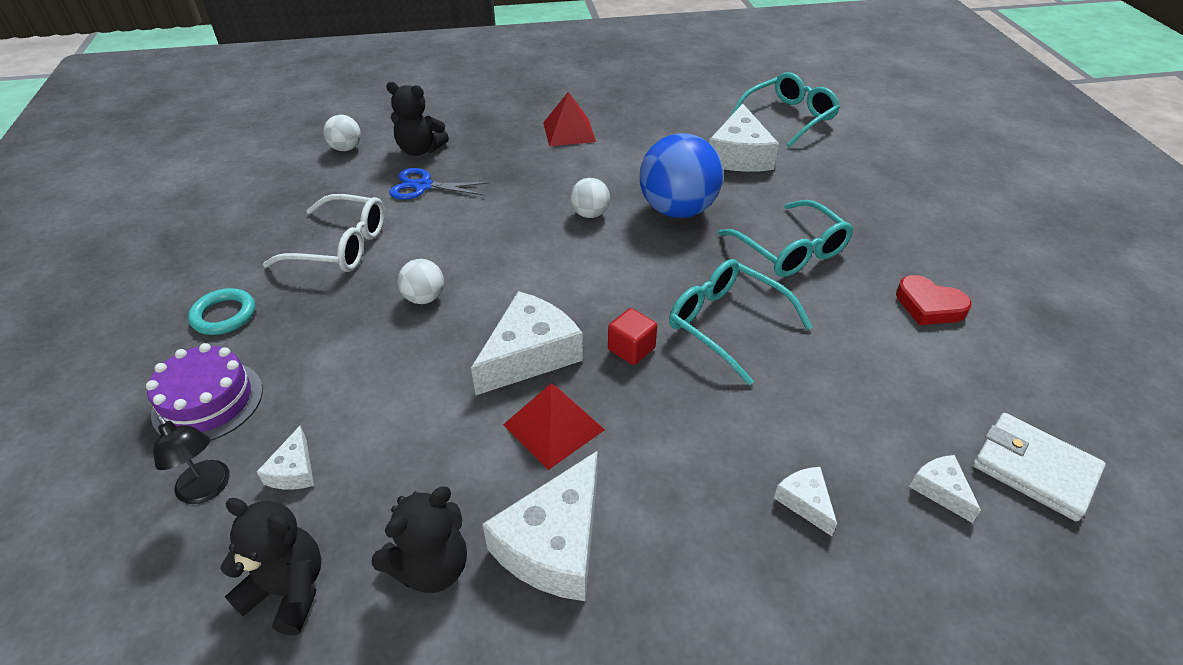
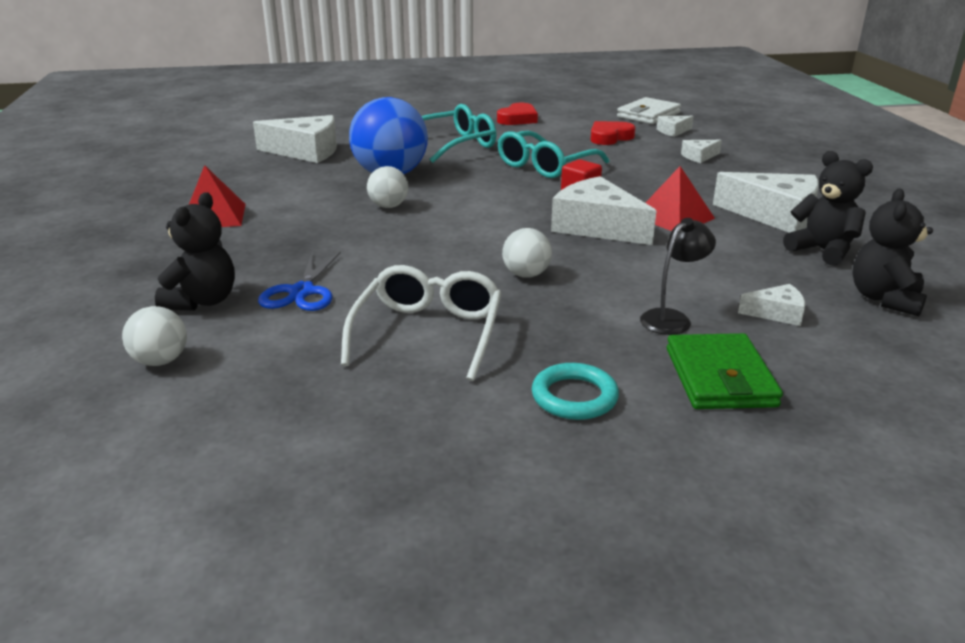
camera: 90 degrees left, 15 degrees down
purple cake [146,343,263,441] -> green wallet [667,333,783,409]
black lamp [153,415,230,504] -> black lamp moved to [640,218,716,335]
turquoise glasses [730,72,840,147] -> none
none -> red heart [590,121,636,145]

